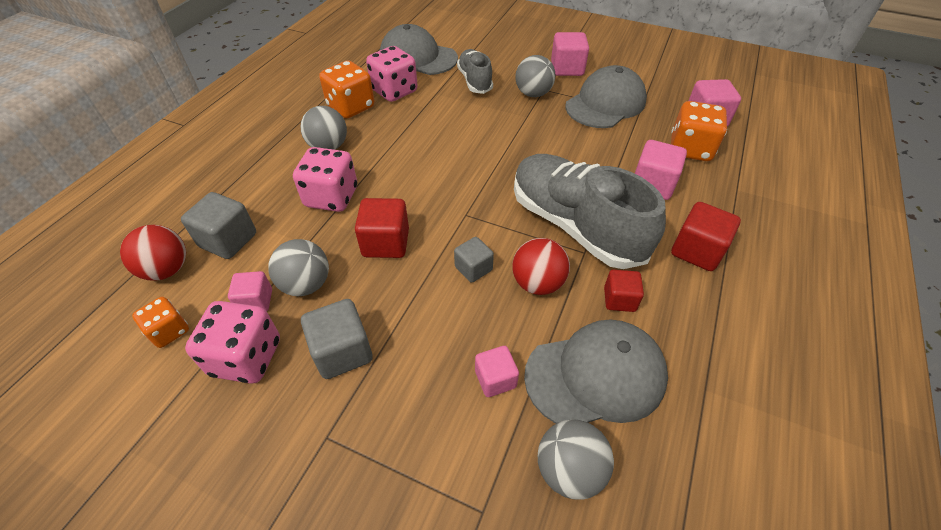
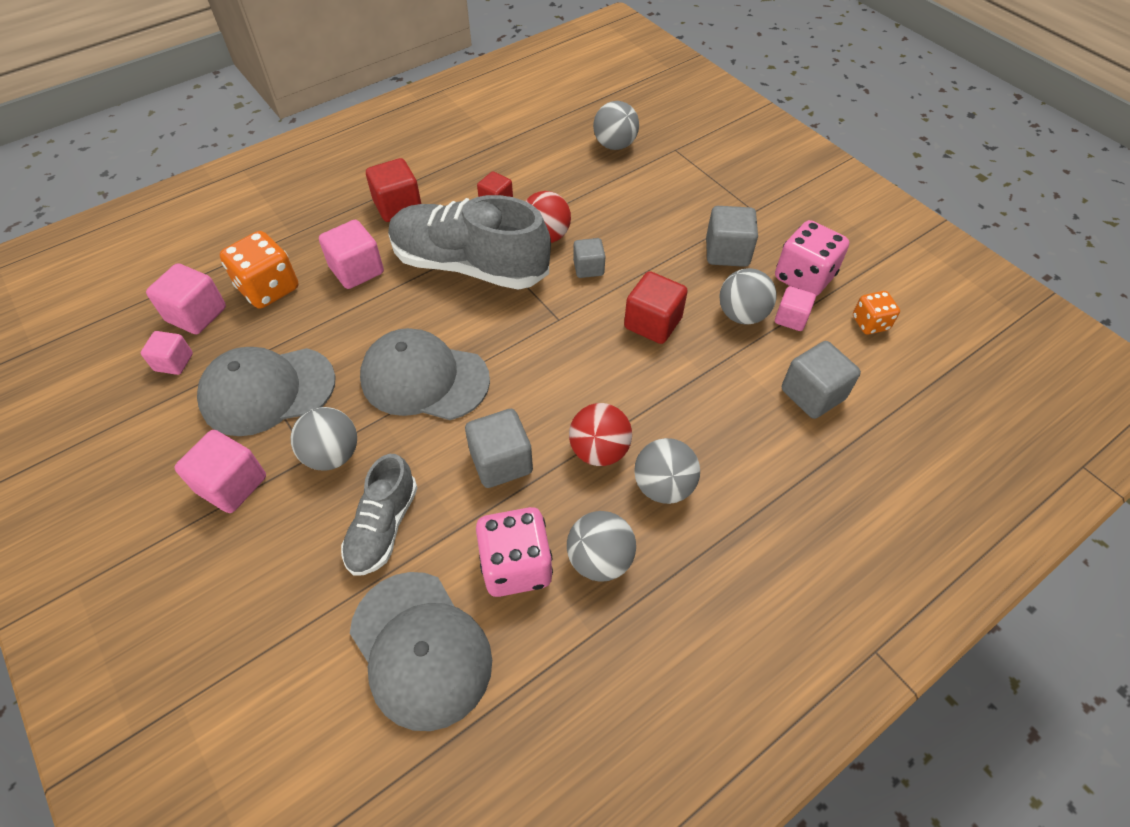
camera: 150 degrees left, 5 degrees up
red ball [120,225,186,281] -> red ball moved to [569,403,632,466]
pink dice [293,147,357,212] -> none
orange dice [319,60,374,118] -> grey ball [567,511,636,582]
pink cube [475,346,519,397] -> pink cube moved to [141,331,193,375]
grey shoe [514,154,666,269] -> grey shoe turned 120 degrees clockwise [388,195,551,290]
grey cap [524,319,668,424] -> grey cap moved to [360,328,490,420]
none -> grey cube [465,409,533,488]

